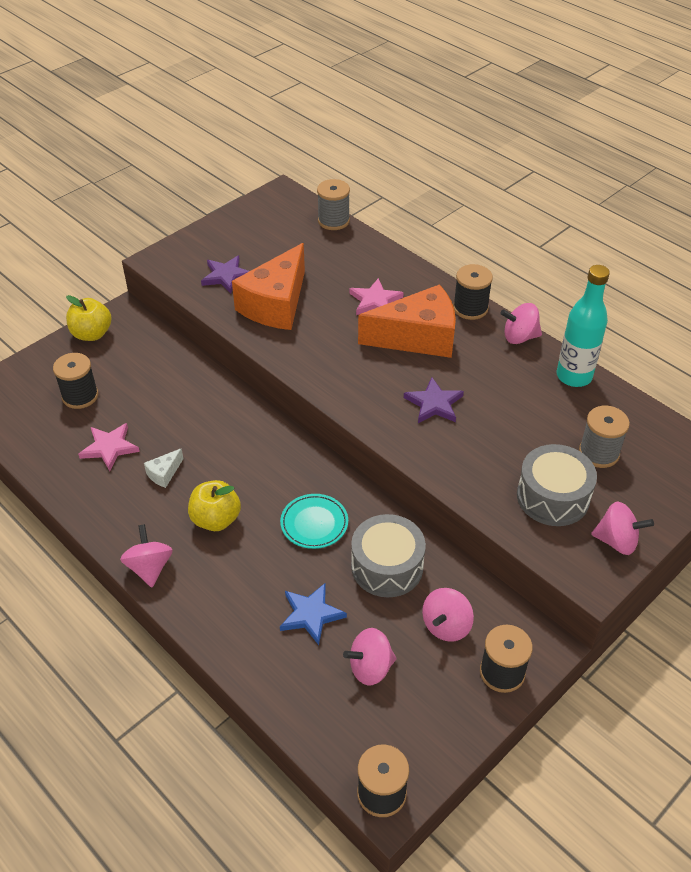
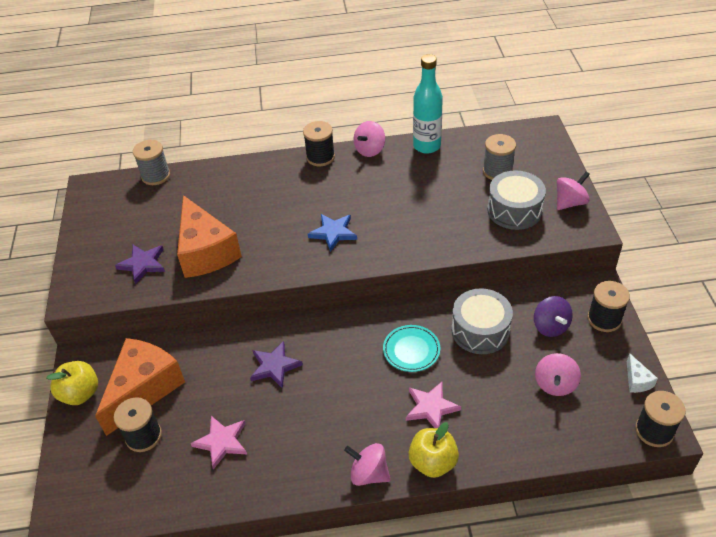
camera: 50 degrees left, 0 degrees up
white cheese [144,448,183,488] -> white cheese moved to [627,353,658,393]
yellow apple [188,480,241,531] -> yellow apple moved to [408,422,459,478]
blue star [280,583,347,645] -> blue star moved to [308,214,357,252]
pink star [349,278,404,315] -> pink star moved to [406,382,461,428]
orange cheese [358,284,456,358] -> orange cheese moved to [95,338,185,436]
purple star [404,377,464,423] -> purple star moved to [250,341,303,388]
pink spinning top [422,588,474,642] -> purple spinning top [534,296,573,337]

